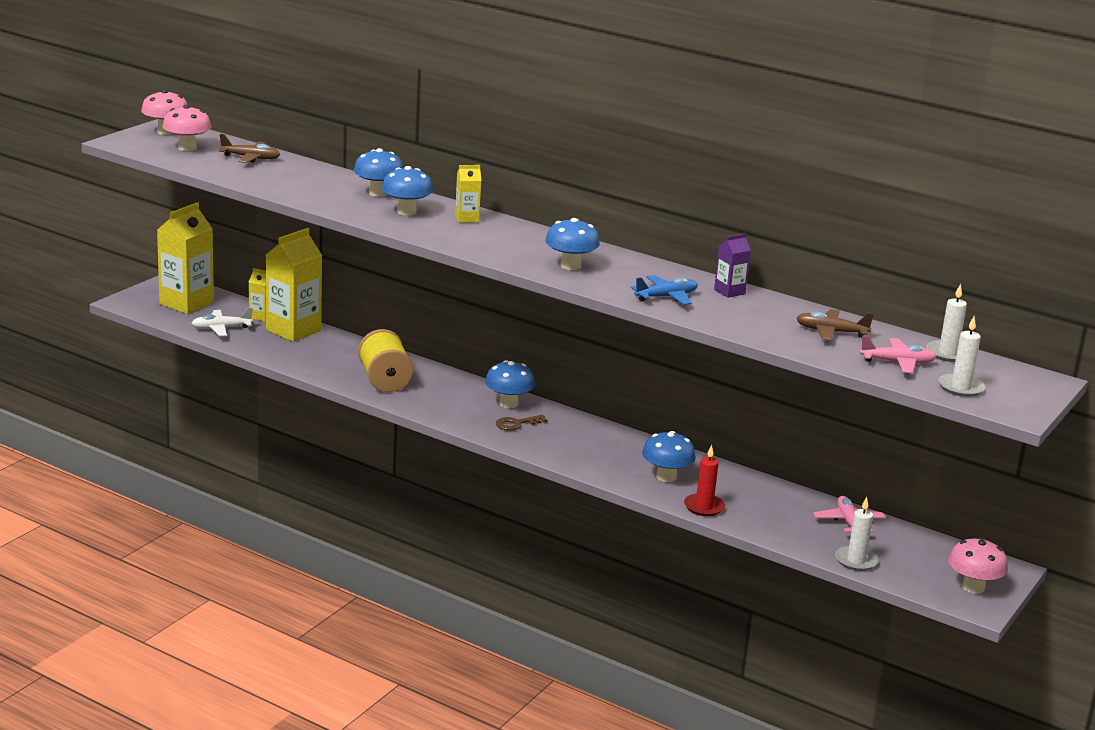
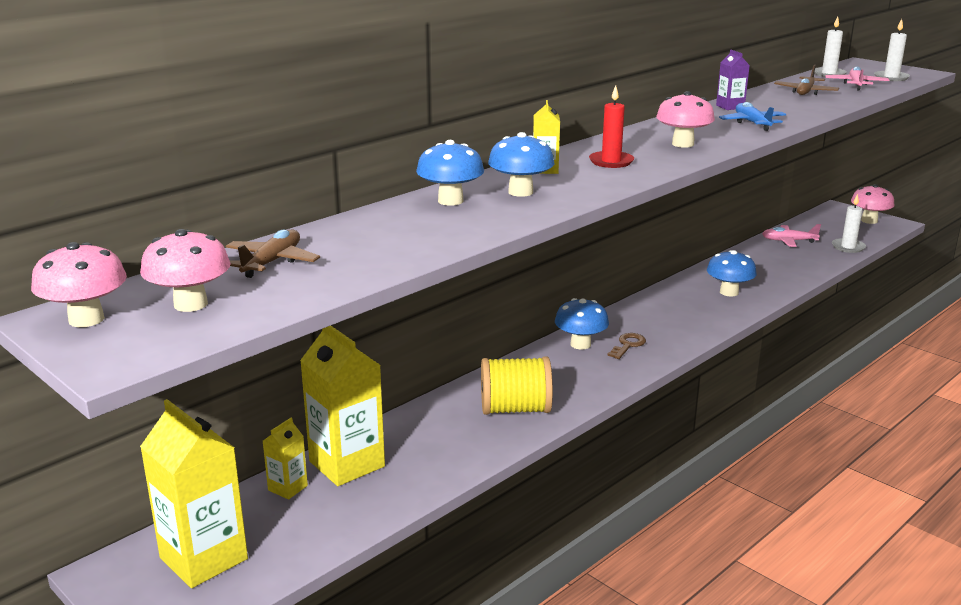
camera: 75 degrees left, 0 degrees up
white plane [191,308,253,336] -> none
brown key [496,415,547,431] -> brown key turned 135 degrees counterclockwise [608,333,646,359]
blue mushroom [545,218,600,270] -> pink mushroom [656,91,715,148]
red candle [684,445,725,516] -> red candle moved to [589,85,634,168]

